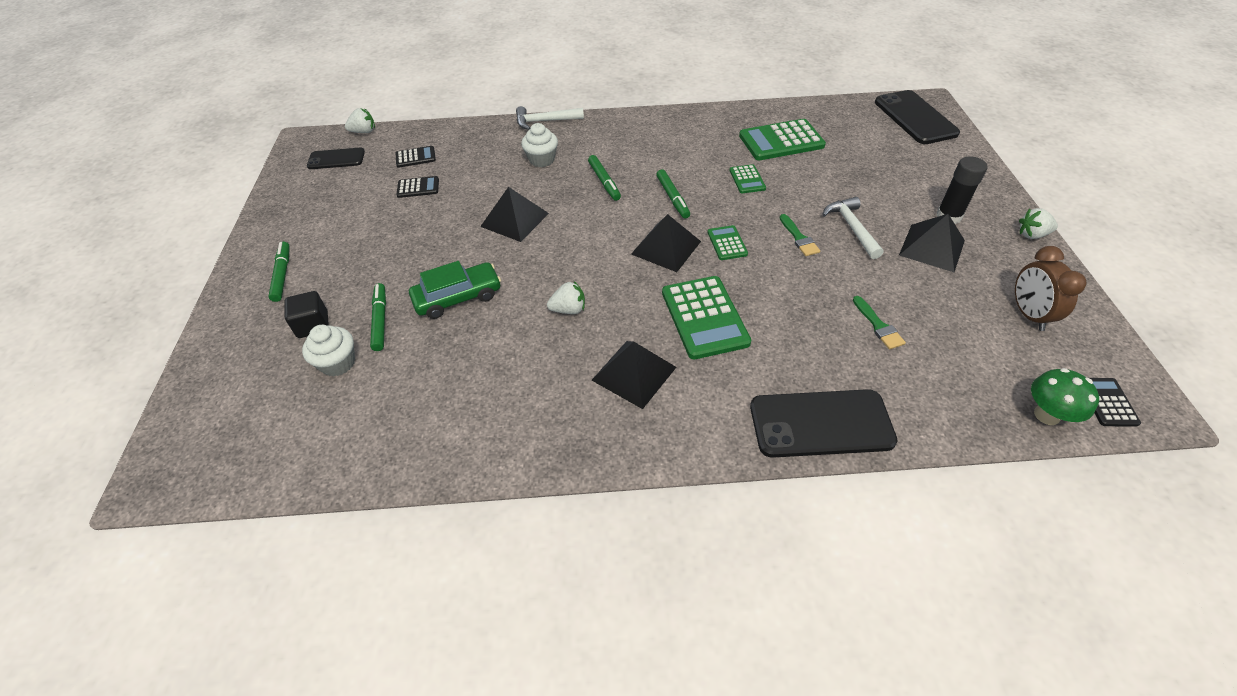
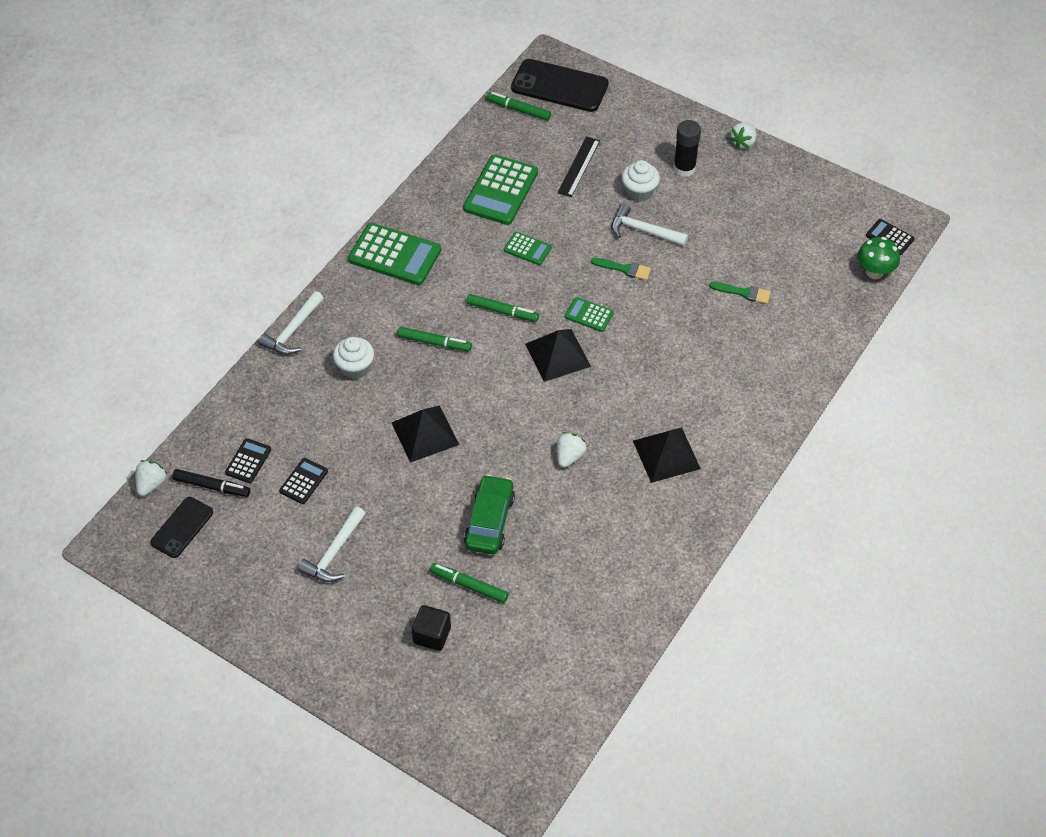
camera: 55 degrees left, 5 degrees up
green marker [268,242,290,302] -> green marker moved to [486,92,551,121]
white cupcake [302,325,355,377] -> white cupcake moved to [622,160,660,202]
green calculator [662,276,751,360] -> green calculator moved to [348,223,441,285]
black phone [750,389,897,458] -> none
black pyramid [899,214,965,272] -> none
brown clock [1015,246,1086,331] -> none
none -> black marker [172,469,250,497]
none -> white hammer [298,506,366,582]
none -> black ruler [557,137,600,197]

